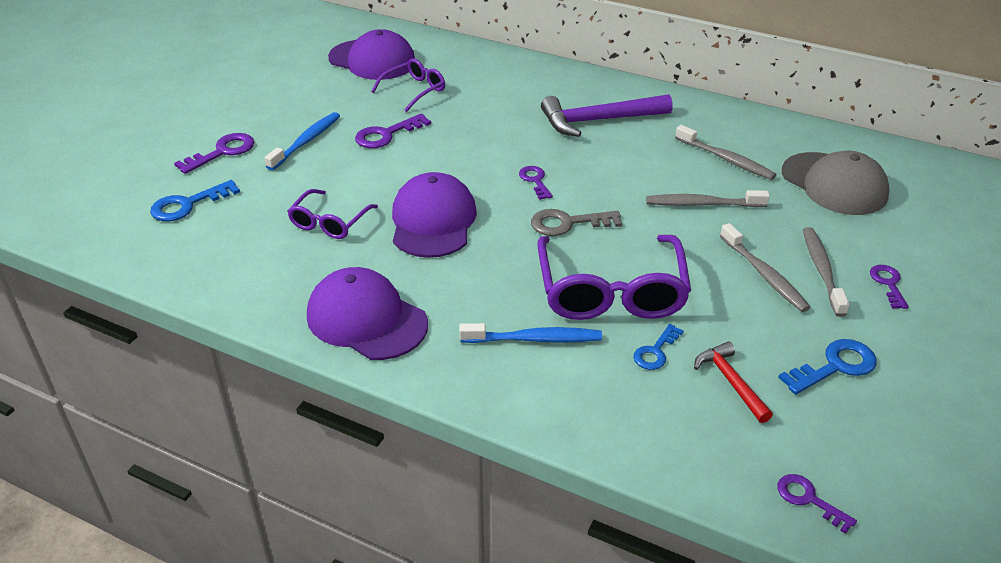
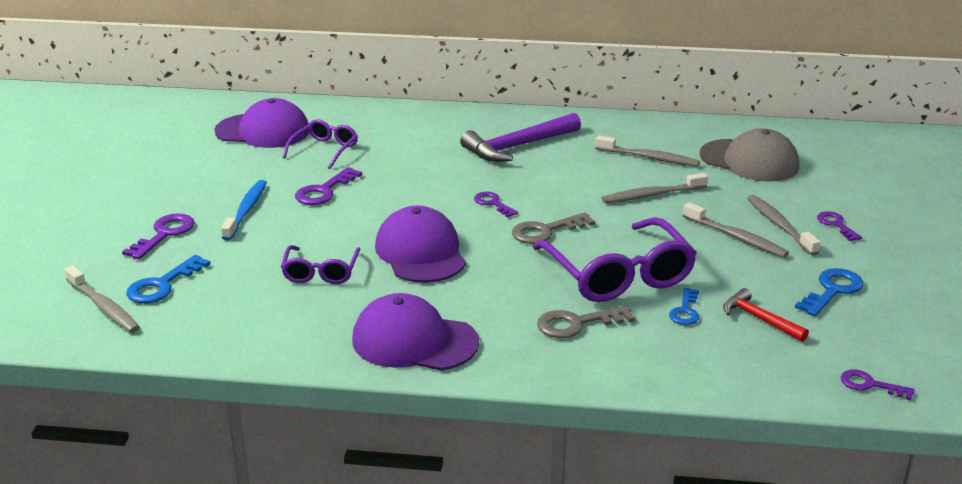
camera: 20 degrees left, 10 degrees down
blue toothbrush [459,323,602,343] -> grey key [537,305,635,338]
none -> grey toothbrush [64,265,140,333]

